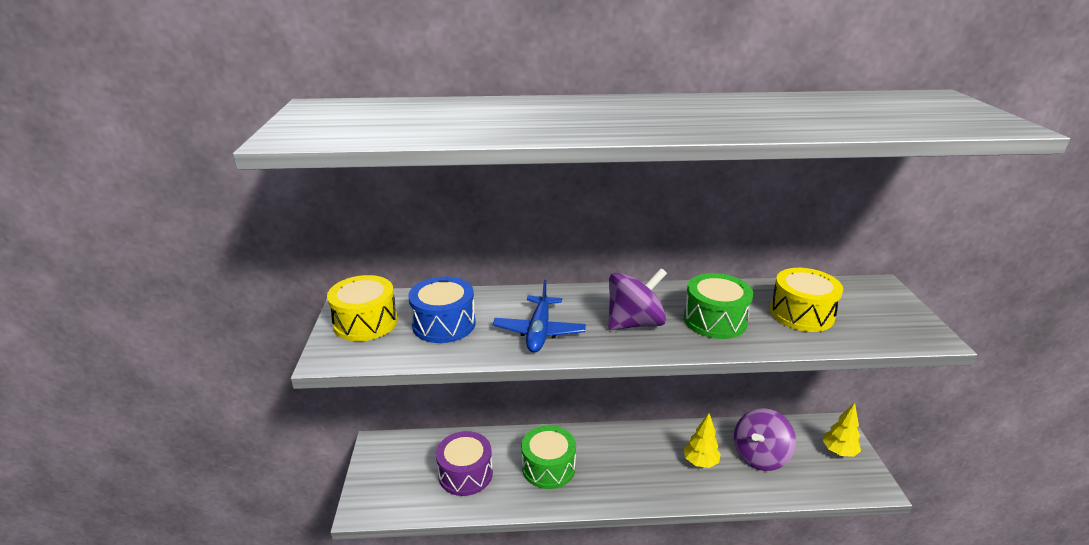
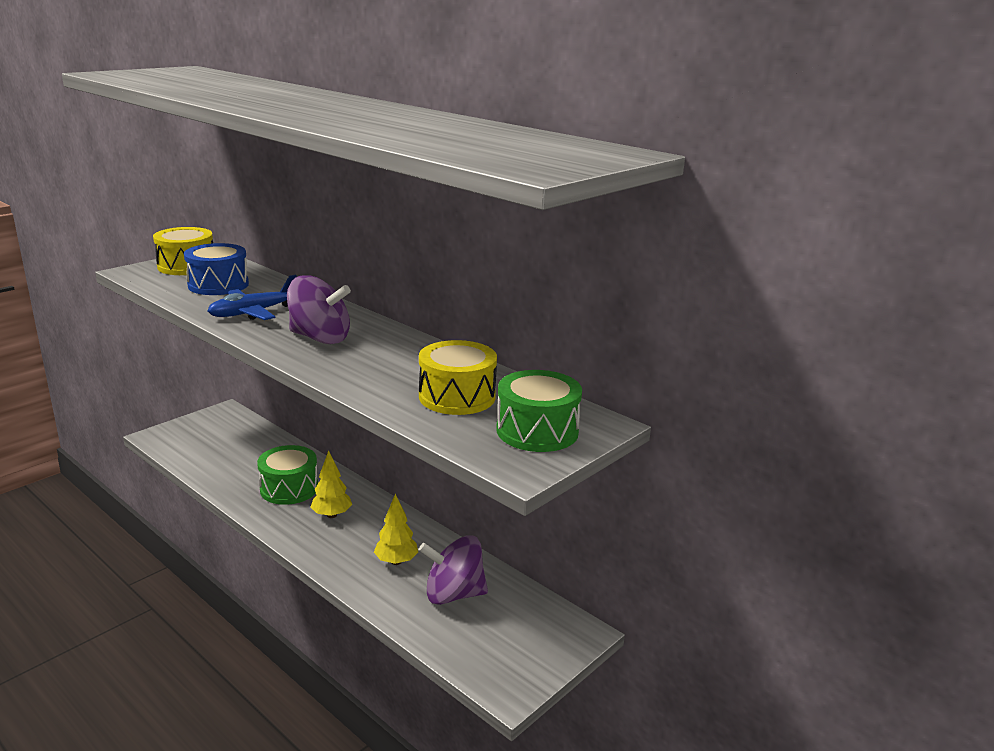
camera: 45 degrees right, 5 degrees down
purple drum [436,431,493,496] -> none
green drum [684,273,753,339] -> green drum moved to [496,370,582,452]
yellow tree [822,403,861,457] -> yellow tree moved to [310,450,352,518]

